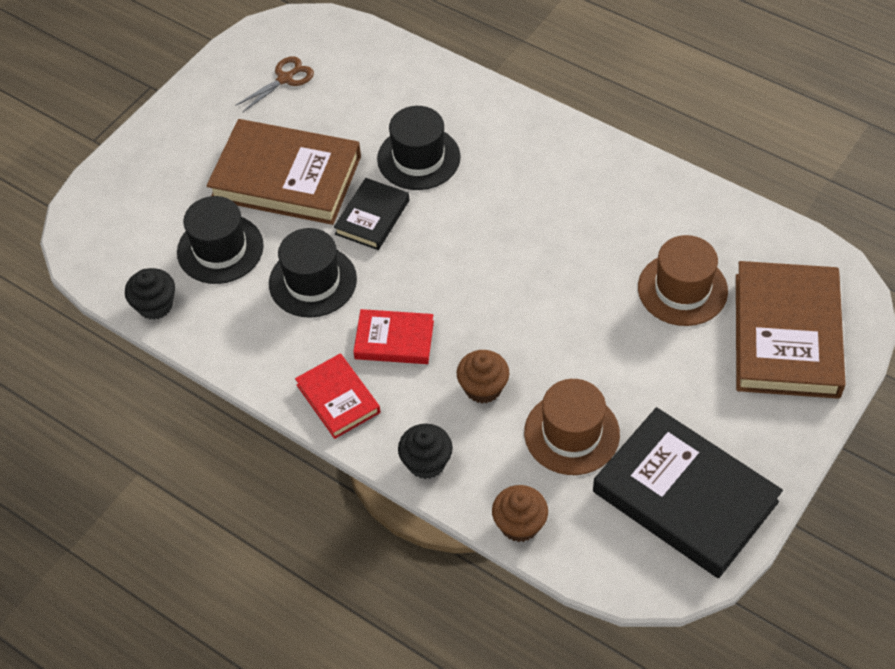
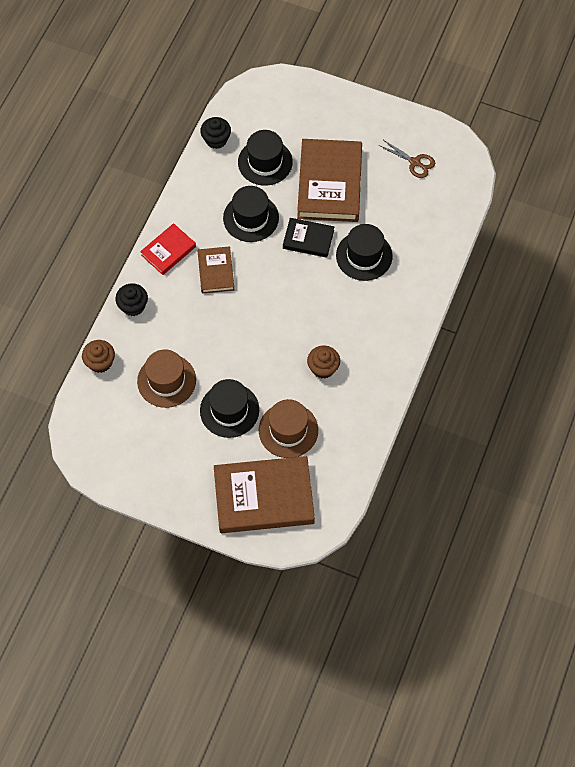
camera: 75 degrees right, 10 degrees up
red book [353,309,434,364] -> brown book [197,246,234,294]
brown cupcake [457,350,509,403] -> brown cupcake moved to [307,345,340,379]
black book [593,407,783,578] -> none
none -> black hat [200,379,259,438]

